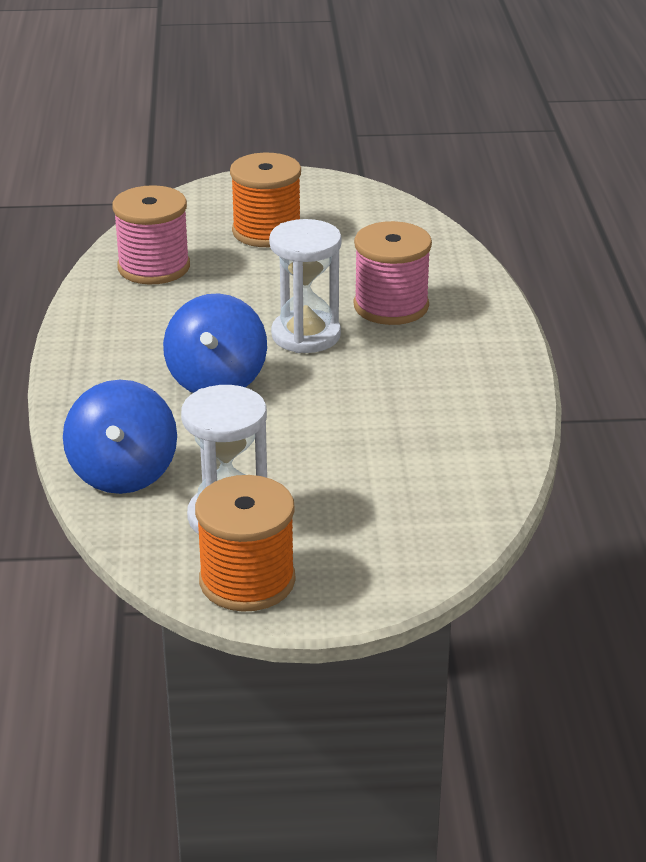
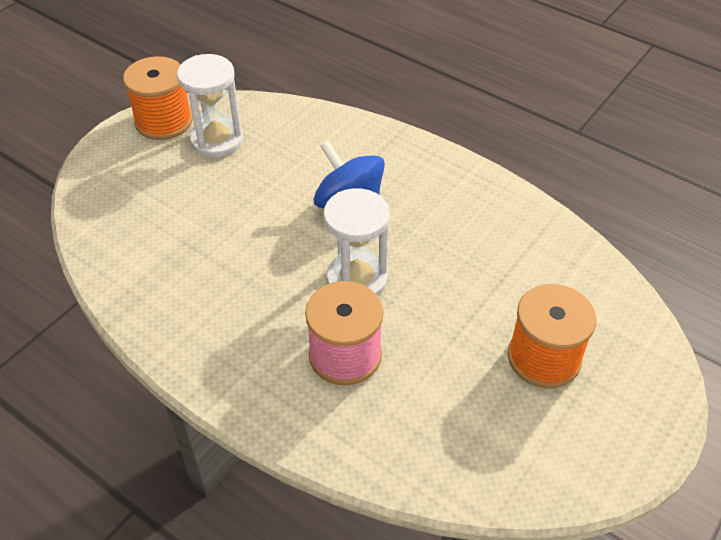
camera: 130 degrees right, 15 degrees up
blue spinning top [63,380,177,494] -> none
pink spool [112,185,190,285] -> none

